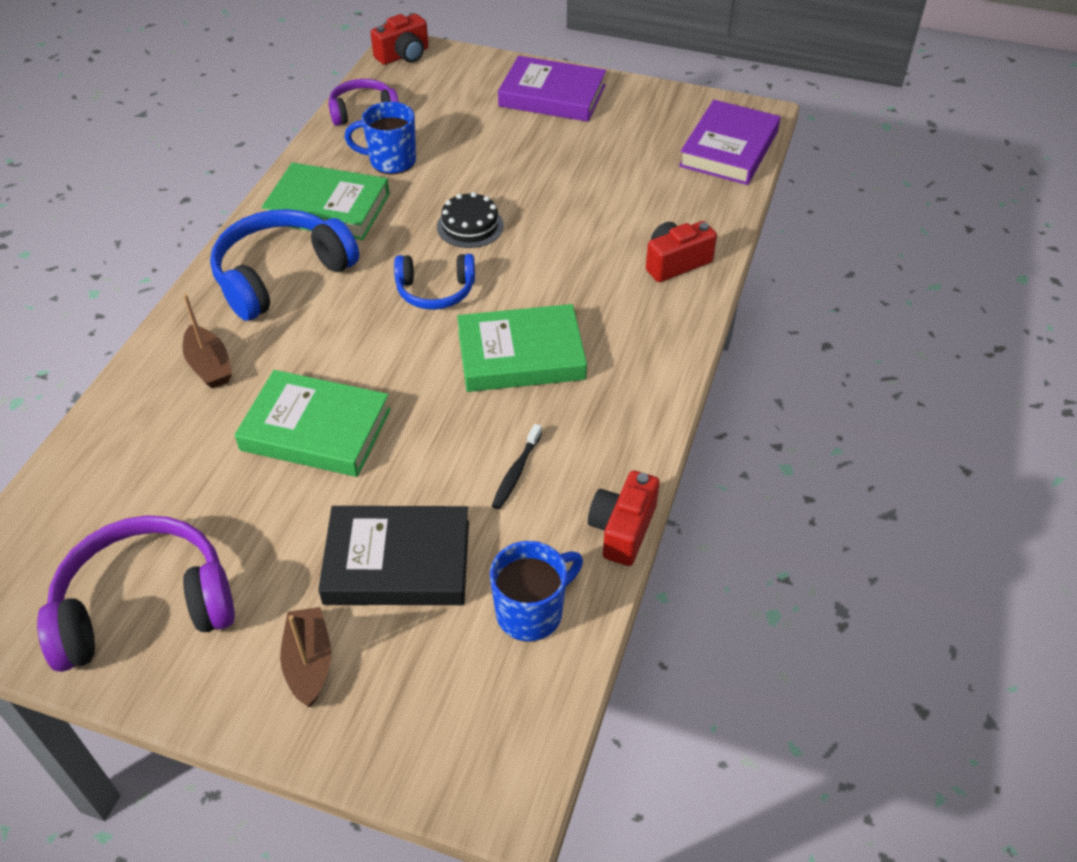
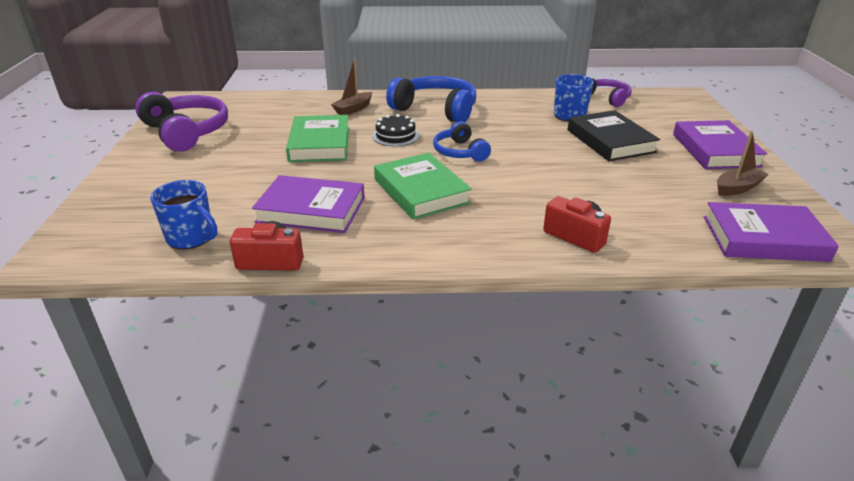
camera: 70 degrees right, 15 degrees down
green book [261,162,390,240] -> none
brown boat [280,607,331,707] -> brown boat moved to [717,131,768,196]
black book [318,506,469,605] -> black book moved to [568,110,660,161]
red camera [370,14,429,65] -> none
black cake [437,192,504,248] -> black cake moved to [372,114,419,146]
black toothbrush [492,424,542,509] -> purple book [252,175,365,233]

